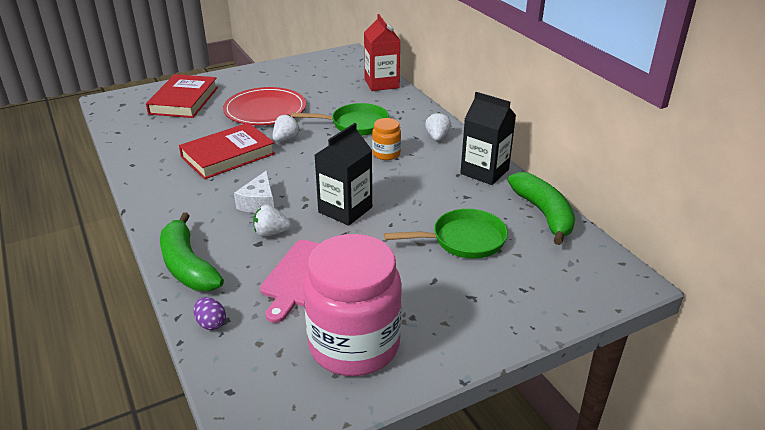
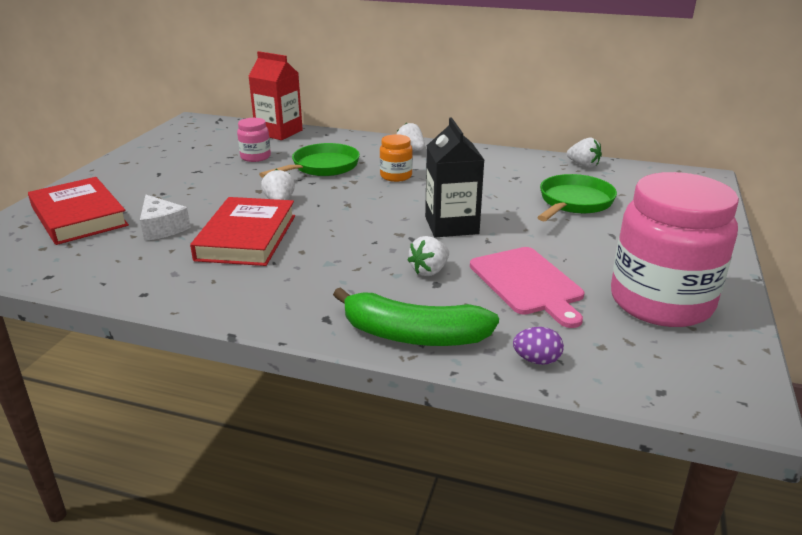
camera: 45 degrees left, 5 degrees down
red plate [223,87,306,125] -> none
white cheese [234,170,274,213] -> white cheese moved to [140,195,191,241]
black carton [460,92,516,185] -> none
green banana [508,172,575,245] -> white strawberry [567,138,602,168]
none -> pink jar [237,118,271,162]

